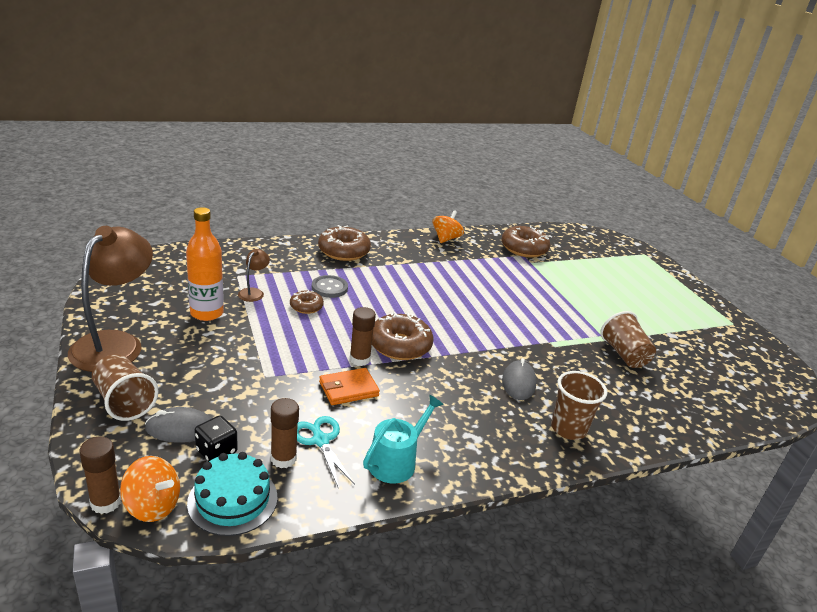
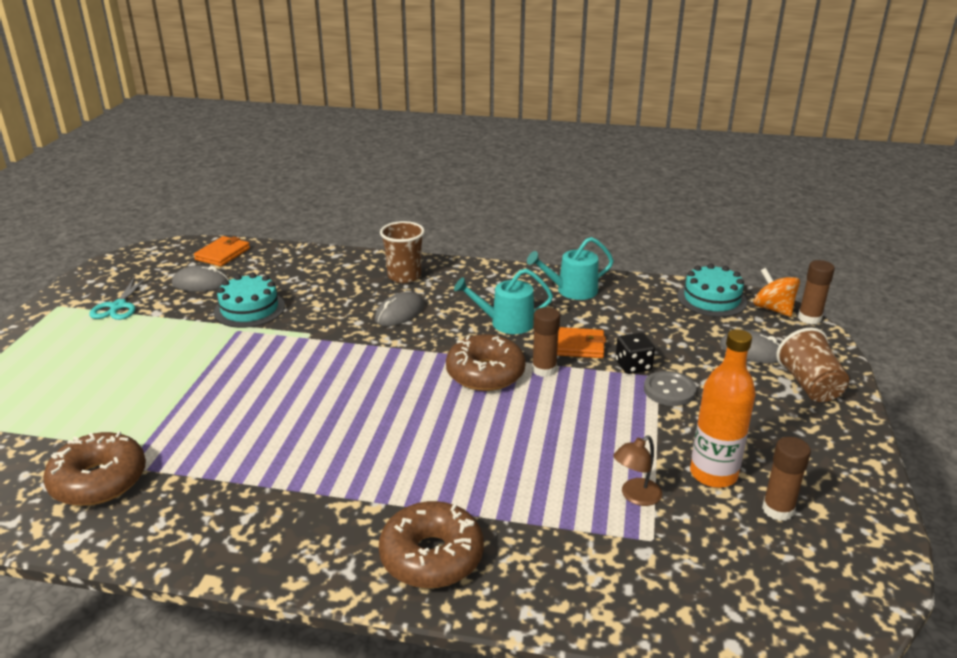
camera: 145 degrees left, 0 degrees up
brown lamp [68,226,153,372] -> none
black dice [194,416,238,462] -> black dice moved to [615,333,655,374]
brown glue stick [271,398,299,468] -> brown glue stick moved to [762,437,811,521]
brown donut [290,290,324,314] -> none
turquoise scissors [297,416,355,489] -> turquoise scissors moved to [89,276,148,320]
grey button [312,275,348,298] -> grey button moved to [644,371,696,406]
orange spinning top [433,210,464,243] -> none
brown cup [600,311,656,368] -> turquoise cake [214,273,285,328]
none -> grey mouse [172,265,229,292]
none -> orange wallet [194,236,250,266]
none -> turquoise watering can [454,269,553,334]

